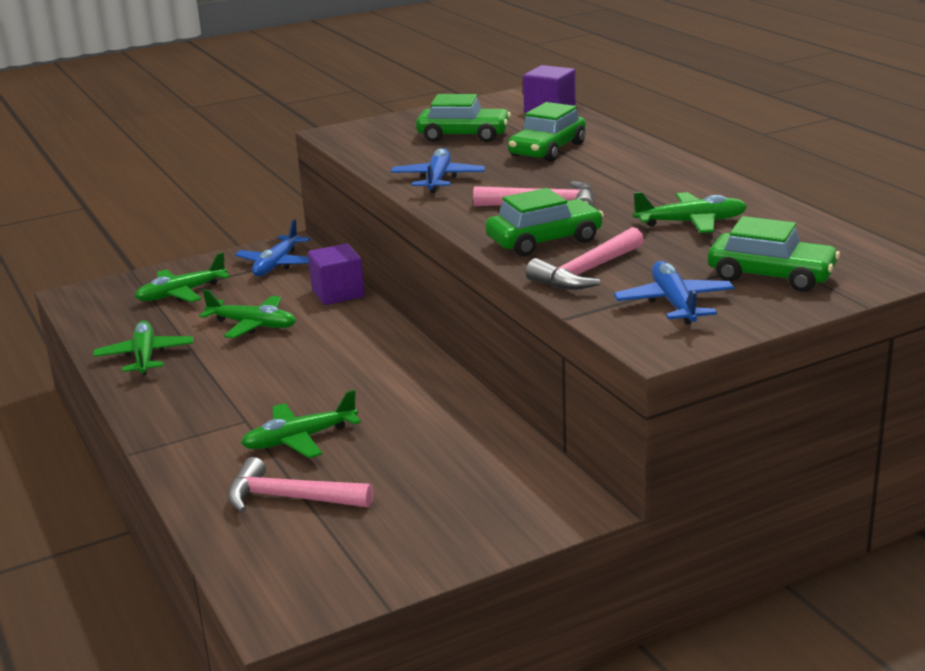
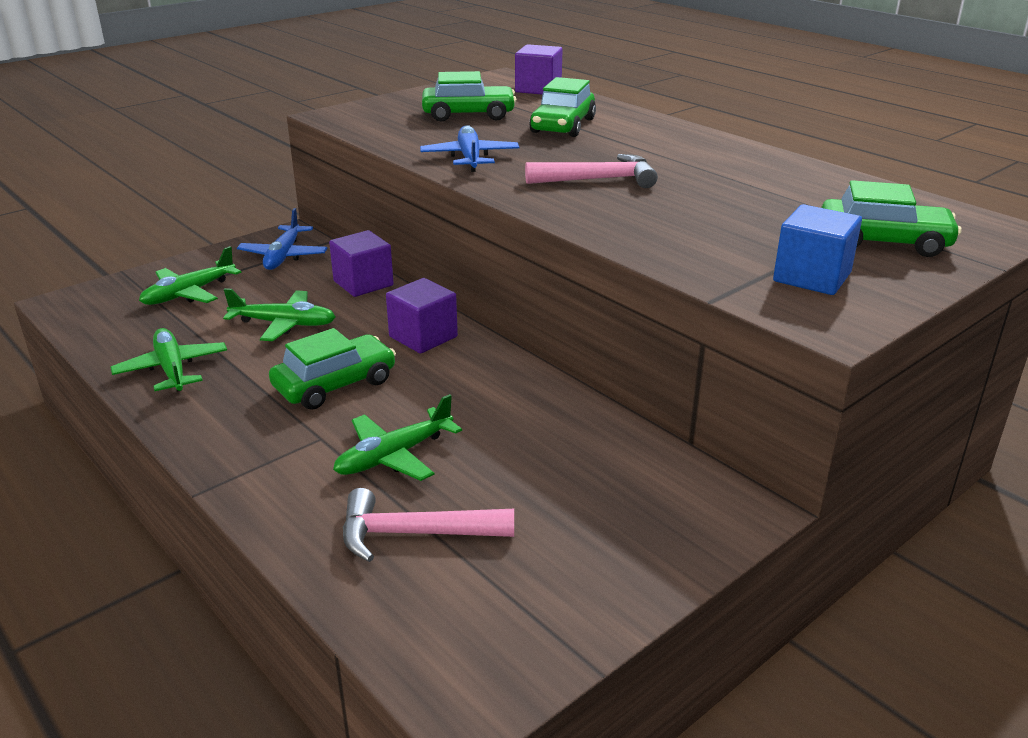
camera: 15 degrees left, 5 degrees up
green car [486,188,604,256] -> green car moved to [269,328,396,410]
pink hammer [526,227,644,290] -> none
blue plane [614,261,735,324] -> blue cube [773,204,862,295]
green plane [633,192,748,233] -> none
none -> purple cube [386,278,458,354]

